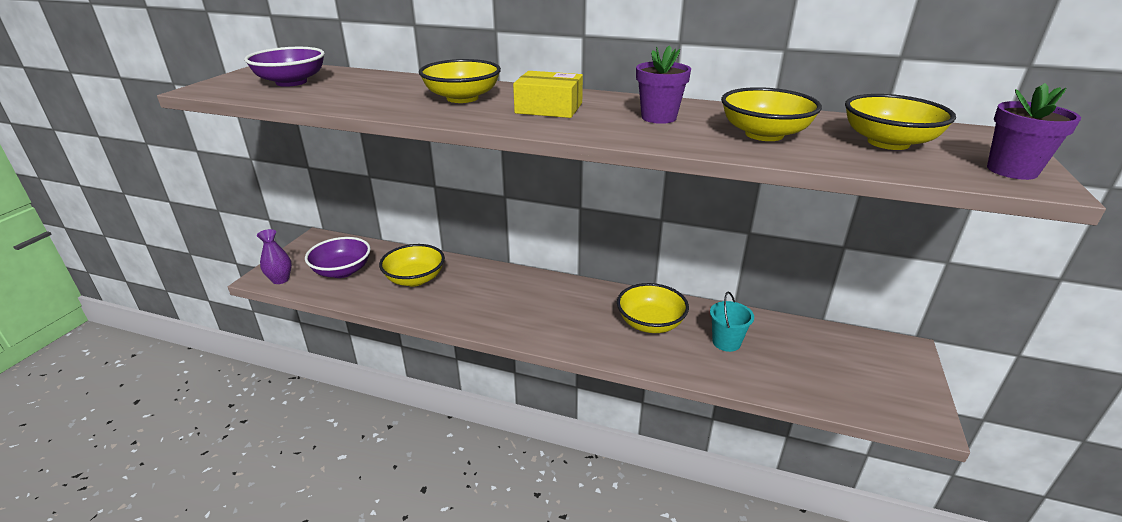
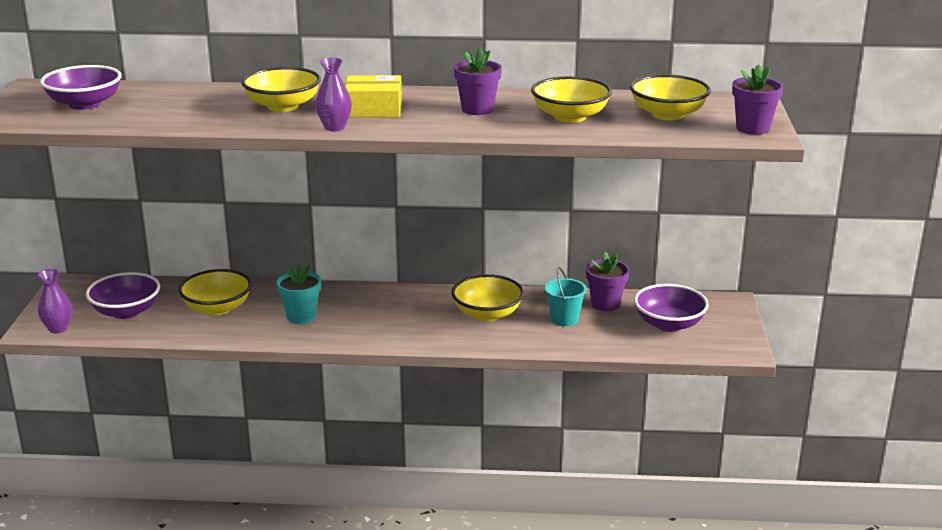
camera: 15 degrees left, 5 degrees down
none -> turquoise flower pot [277,263,321,324]
none -> purple vase [315,58,352,131]
none -> purple flower pot [586,252,630,311]
none -> purple bowl [634,284,709,332]

